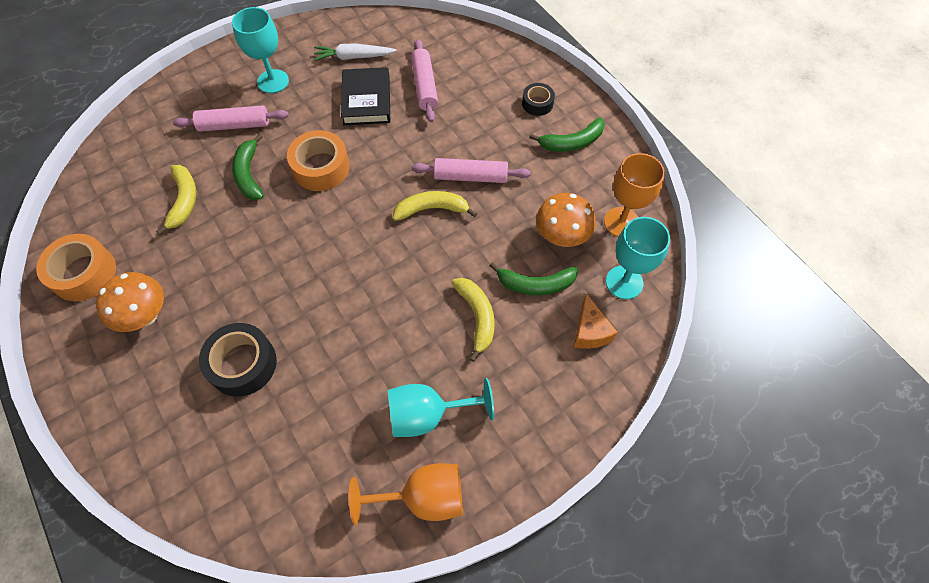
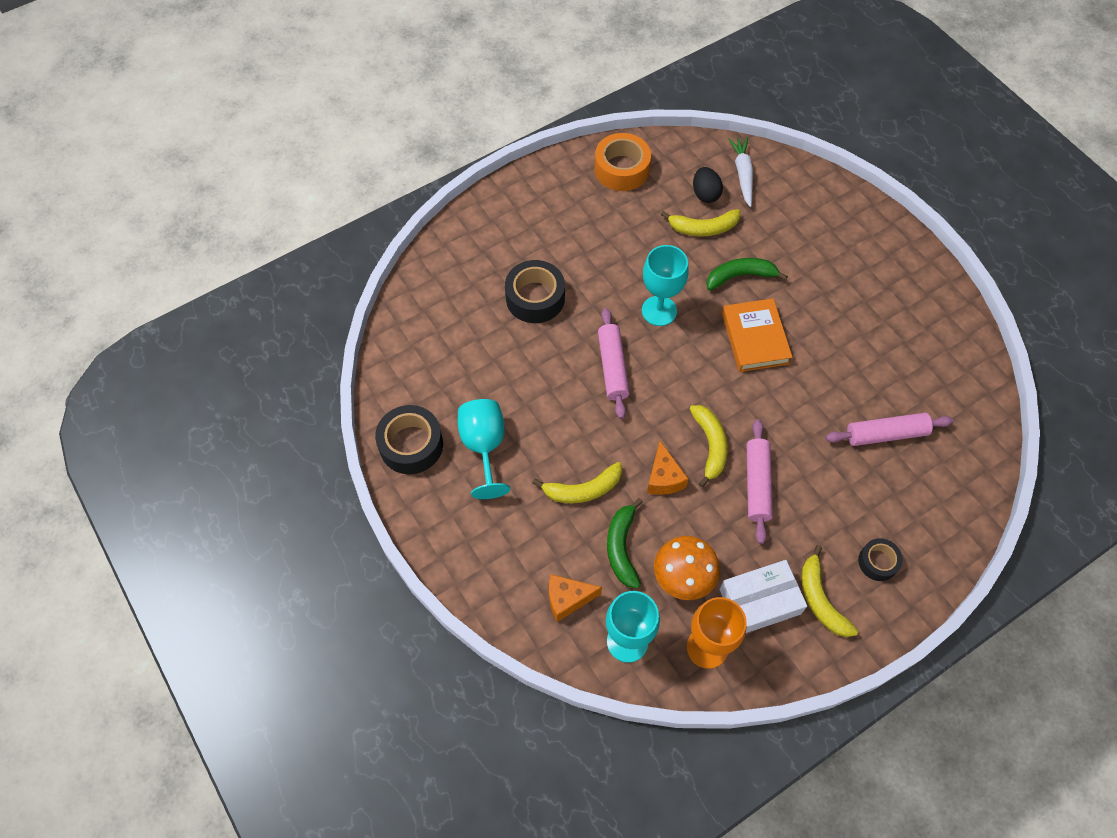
camera: 90 degrees right, 0 degrees up
orange mushroom [96,272,164,332] -> none
pink rolling pin [173,105,289,132] -> pink rolling pin moved to [598,308,630,419]
turquoise goblet [232,7,289,93] -> turquoise goblet moved to [642,245,688,326]
orange tape [287,130,350,191] -> orange book [722,298,793,372]
white carrot [313,43,397,61] -> white carrot moved to [728,137,753,207]
black book [341,67,390,125] -> none
orange goblet [349,463,463,525] -> black tape [375,405,443,474]
green banana [529,117,605,152] -> yellow banana [801,545,858,637]
none -> orange cheese [647,441,689,495]
none -> black egg [693,167,723,203]
none -> white box [719,560,807,633]

